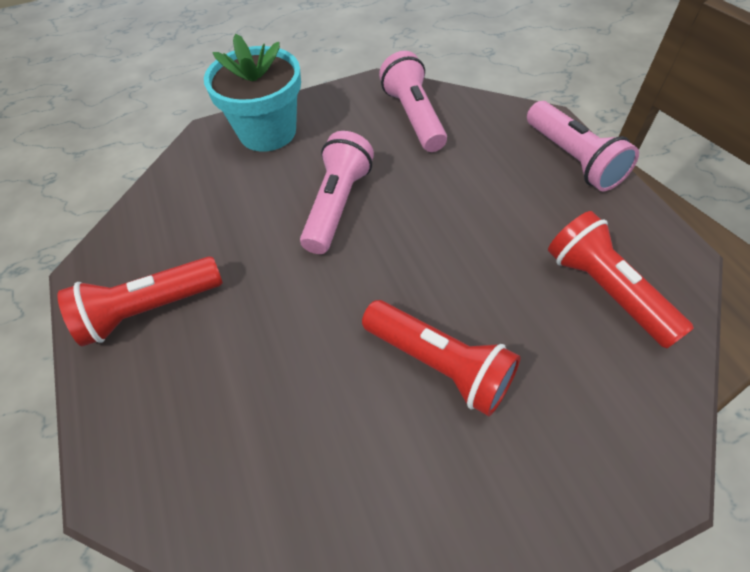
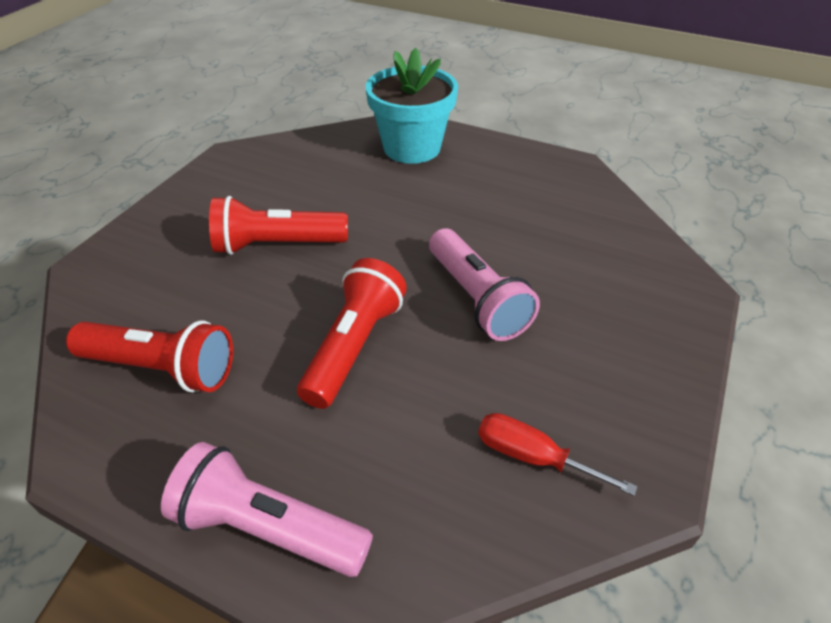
camera: 135 degrees right, 10 degrees down
red flashlight [57,256,223,346] -> red flashlight moved to [297,258,407,409]
turquoise flower pot [204,34,301,152] -> turquoise flower pot moved to [366,48,458,164]
pink flashlight [379,51,447,152] -> red screwdriver [478,413,638,496]

